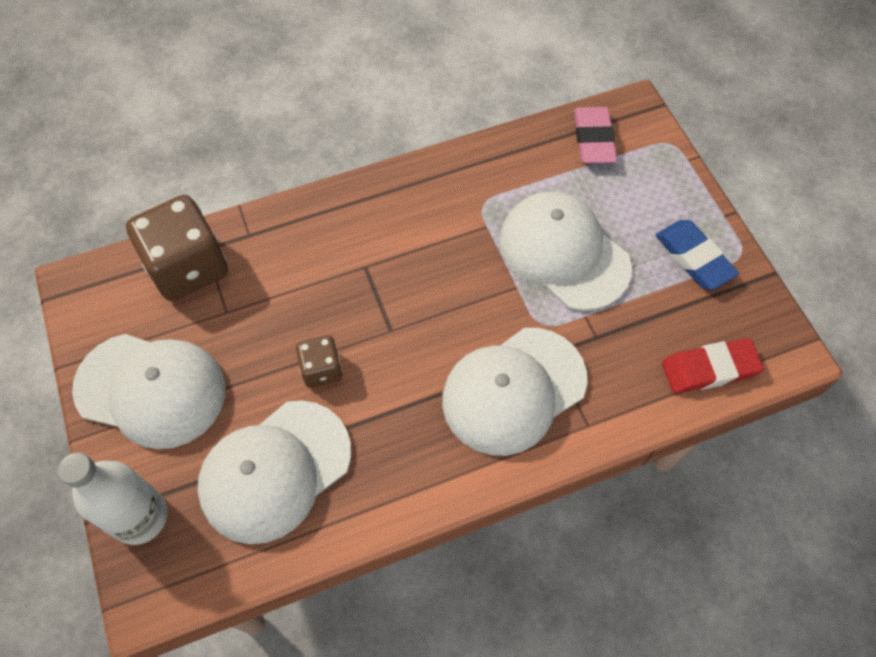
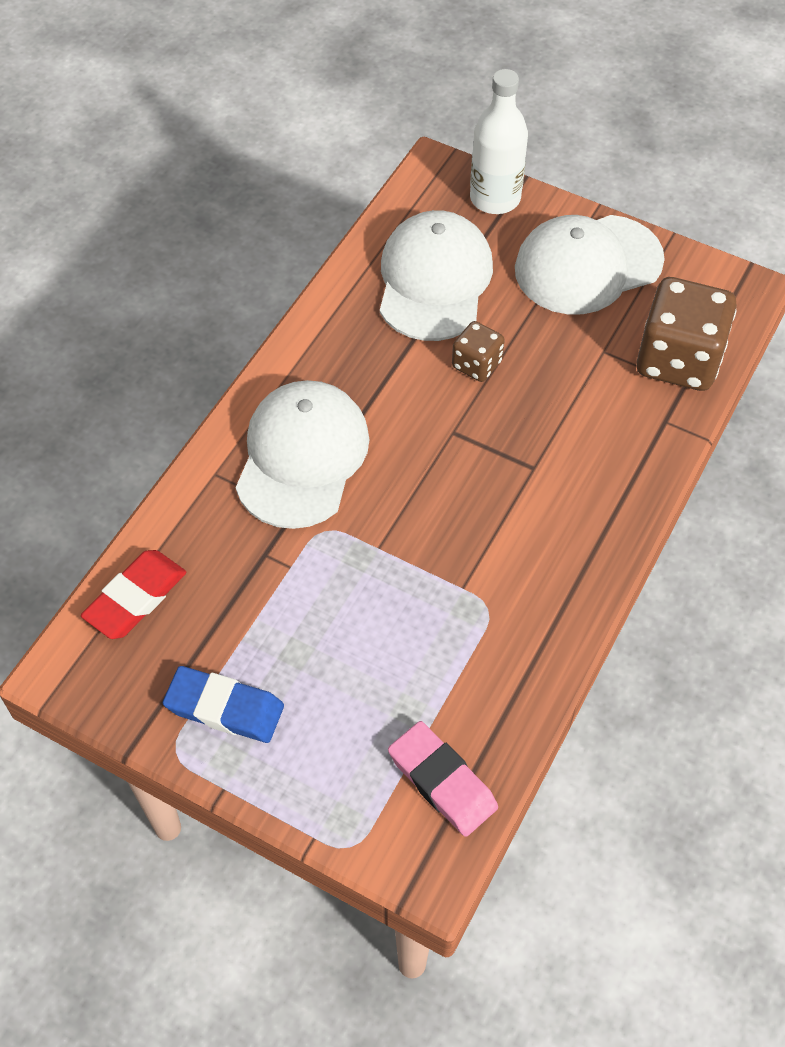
camera: 140 degrees right, 5 degrees down
white cap [499,191,632,311] -> none

